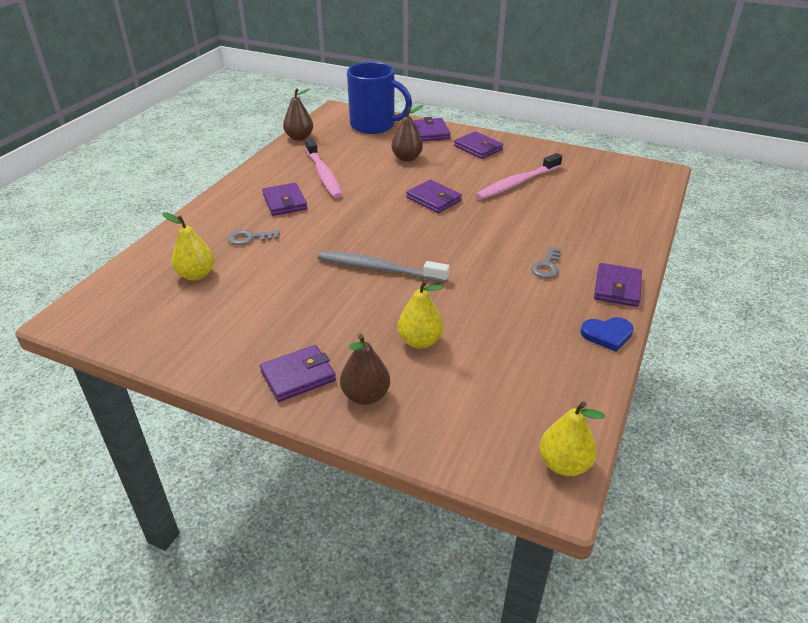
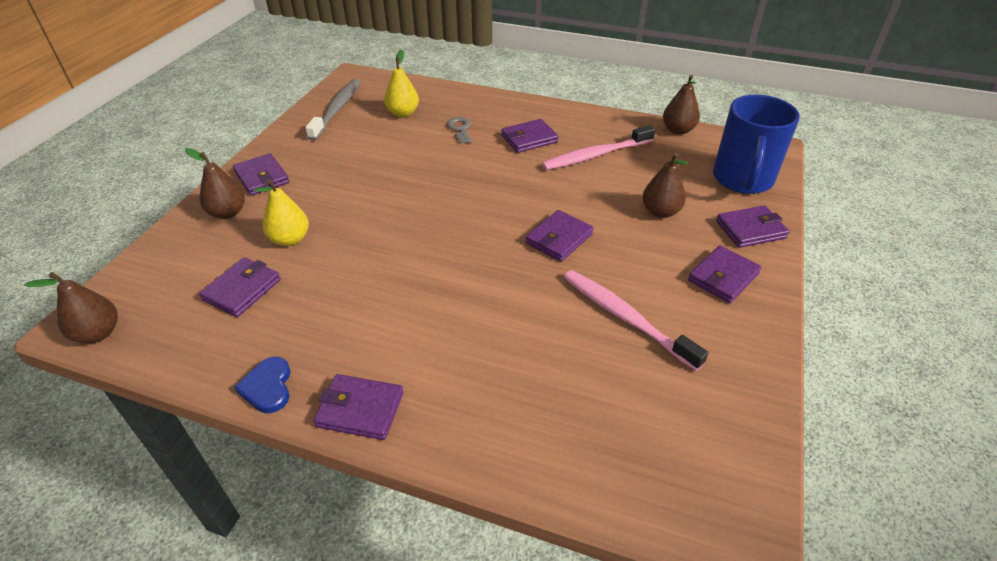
camera: 85 degrees right, 5 degrees up
grey toothbrush [318,251,450,283] -> grey toothbrush moved to [305,79,360,141]
grey key [531,247,561,278] -> none
yellow pear [539,401,605,476] -> brown pear [24,272,118,343]
none -> purple wallet [199,258,281,317]

